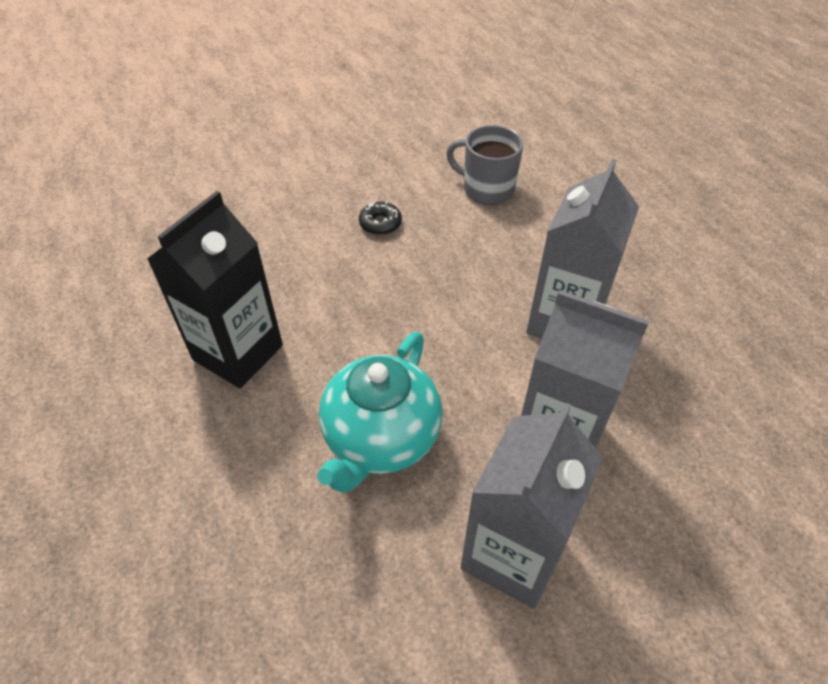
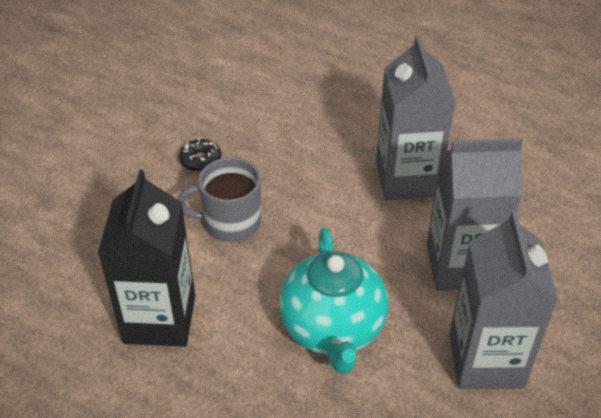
camera: 30 degrees left, 5 degrees down
grey mug [446,125,523,205] -> grey mug moved to [177,157,261,242]

